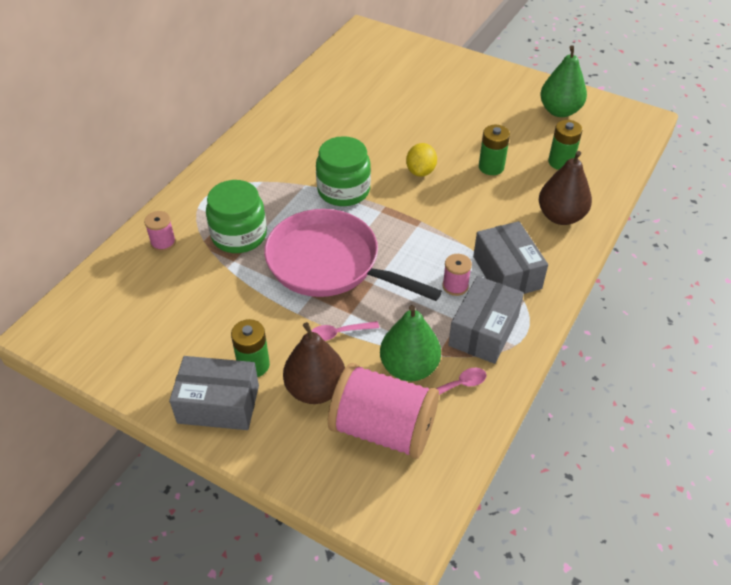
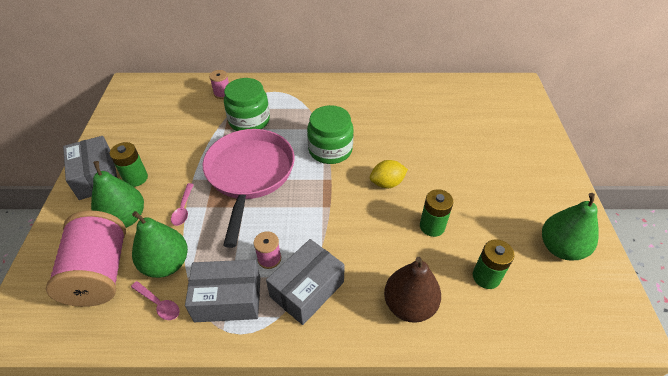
camera: 60 degrees right, 0 degrees up
brown pear [283,322,345,404] -> green pear [91,161,144,228]
pink spoon [311,321,379,341] -> pink spoon turned 135 degrees counterclockwise [171,183,194,226]

